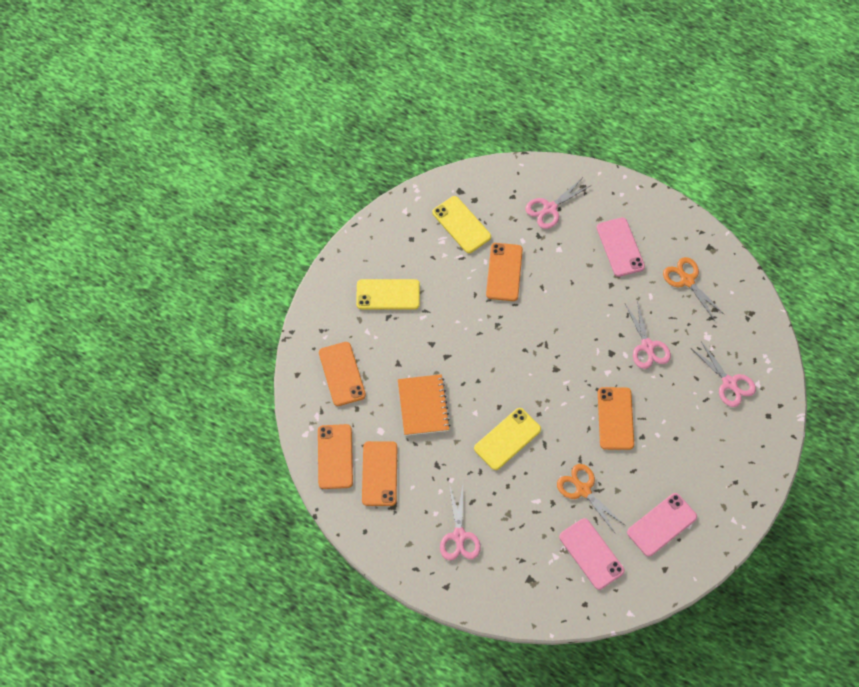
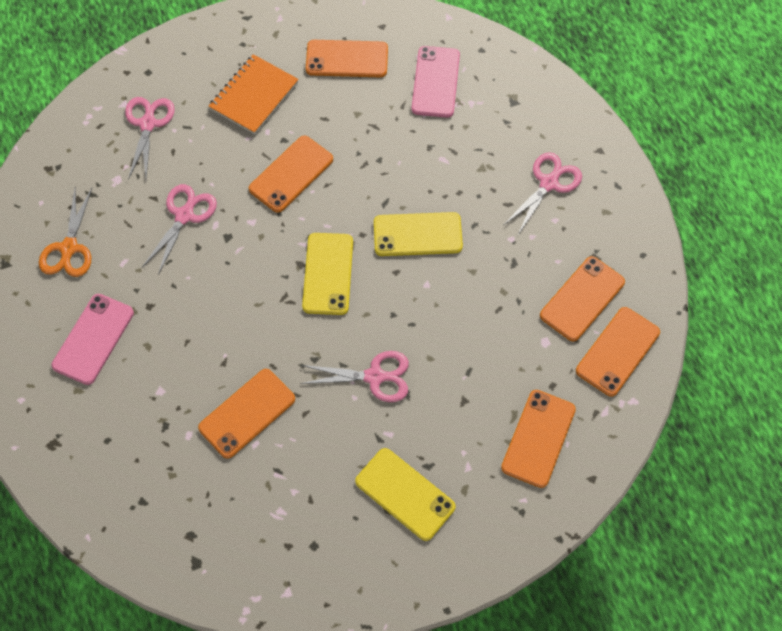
camera: 140 degrees left, 0 degrees up
orange notebook [398,374,450,436] -> orange notebook moved to [209,54,299,134]
yellow phone [432,196,491,253] -> yellow phone moved to [302,233,353,315]
pink scissors [525,178,591,229] -> pink scissors moved to [300,351,409,402]
orange scissors [557,464,626,534] -> none
pink phone [627,493,697,557] -> orange phone [306,40,388,77]

